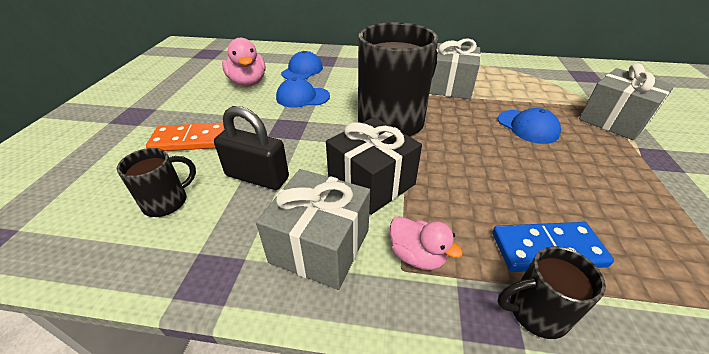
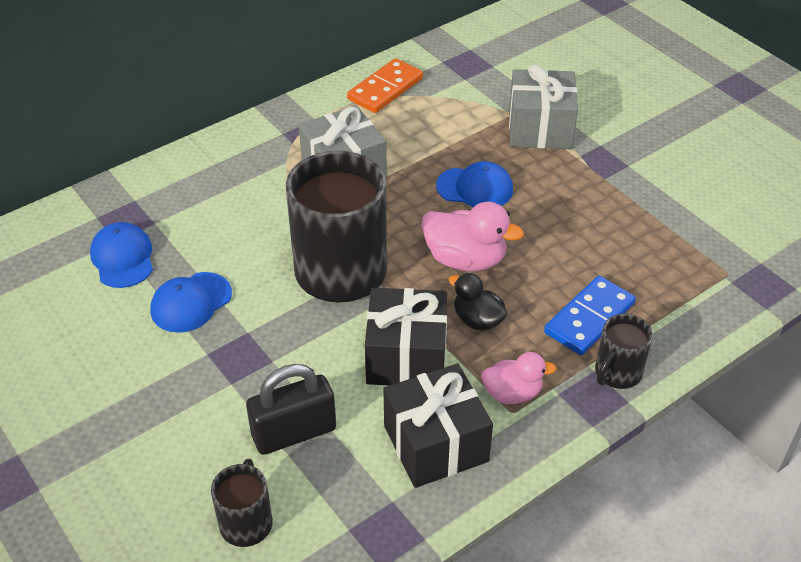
camera: 45 degrees left, 5 degrees up
orange domino [146,123,225,151] -> orange domino moved to [347,58,423,113]
pink duck [222,38,265,87] -> pink duck moved to [421,202,524,271]
grey gift [256,169,370,290] -> black gift [383,363,493,488]
none -> black duck [448,273,507,331]

